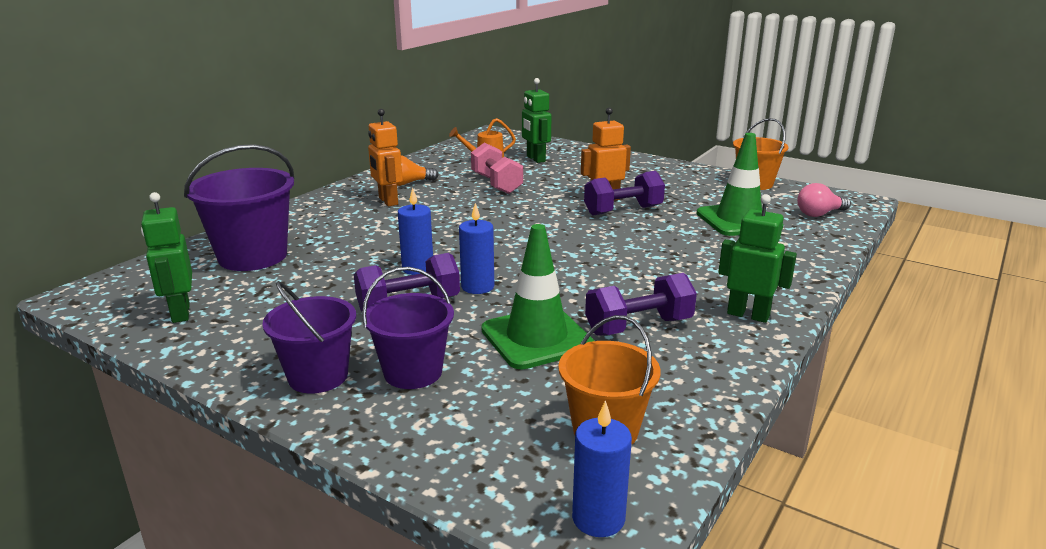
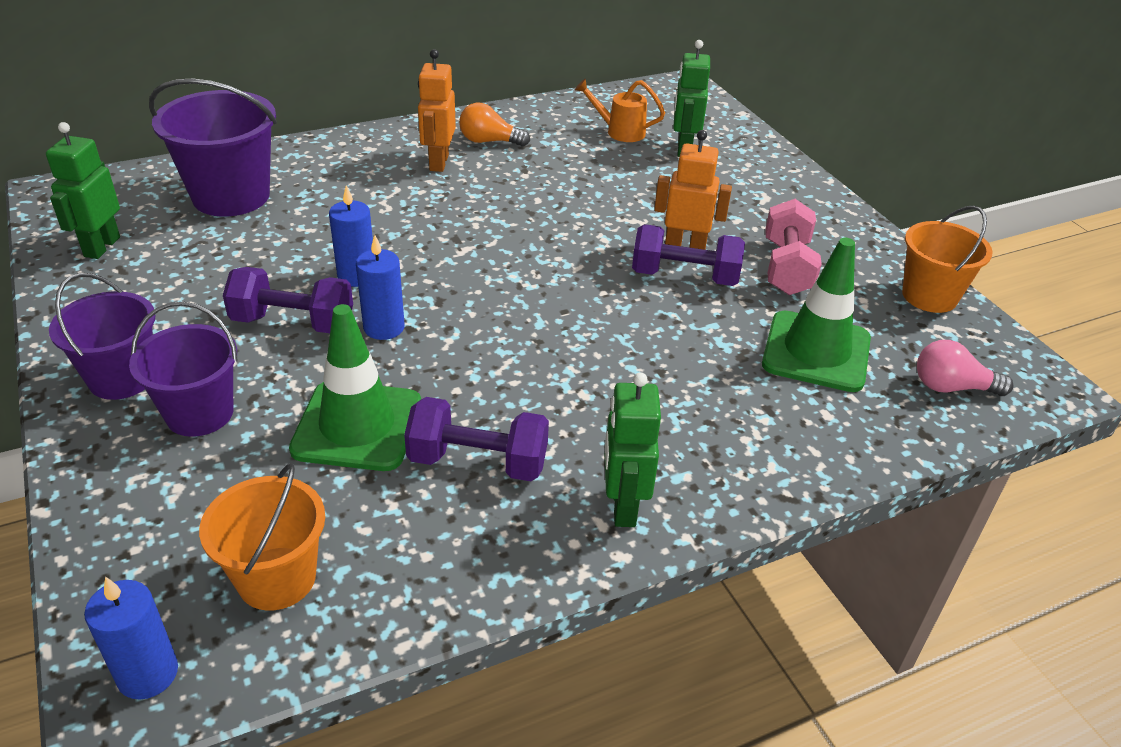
camera: 30 degrees right, 15 degrees up
pink dumbbell [471,142,523,194] -> pink dumbbell moved to [765,199,822,295]
green robot [718,194,797,323] -> green robot turned 150 degrees counterclockwise [605,372,661,527]

